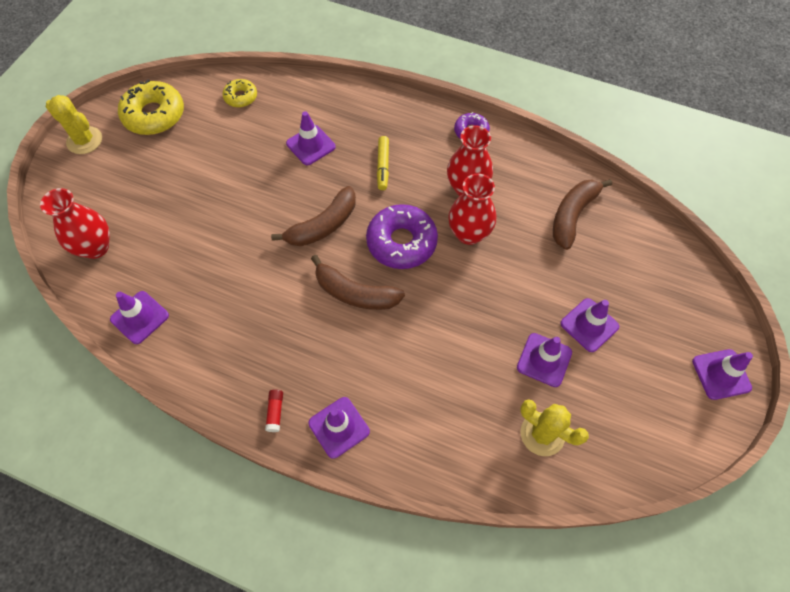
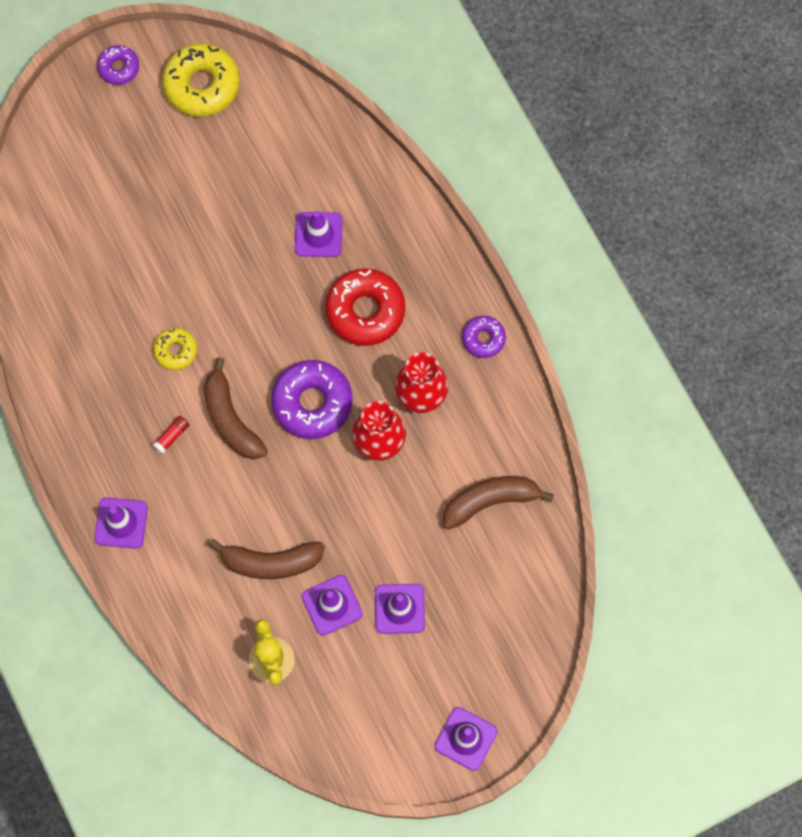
camera: 40 degrees right, 10 degrees up
red vase [40,188,110,259] -> none
yellow cactus [46,95,102,154] -> purple donut [97,45,139,85]
purple traffic cone [110,291,169,344] -> none
yellow donut [223,79,257,108] -> yellow donut moved to [153,328,197,370]
red glue stick [265,389,283,432] -> red glue stick moved to [153,416,189,454]
brown banana [271,186,356,246] -> brown banana moved to [209,539,325,579]
yellow marker [377,136,389,190] -> red donut [325,269,405,346]

